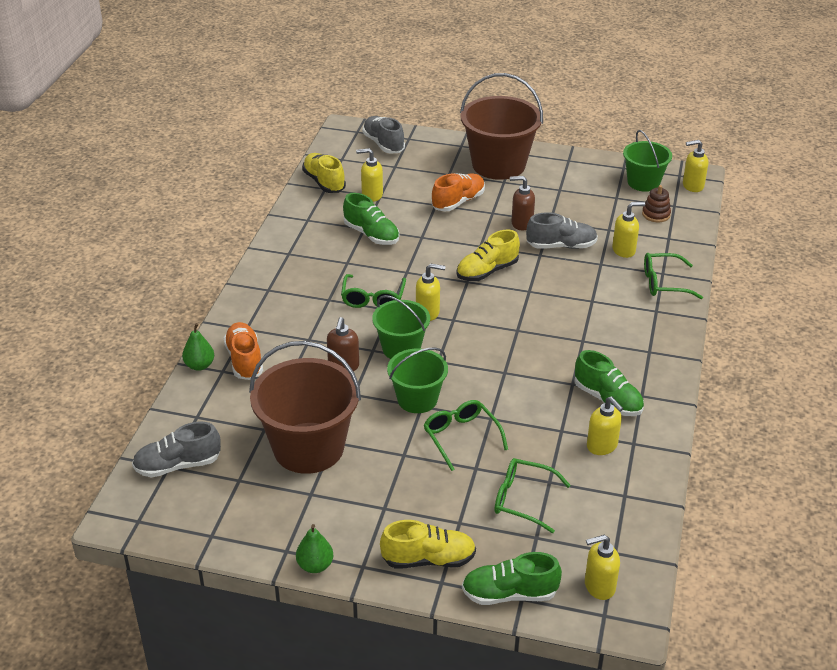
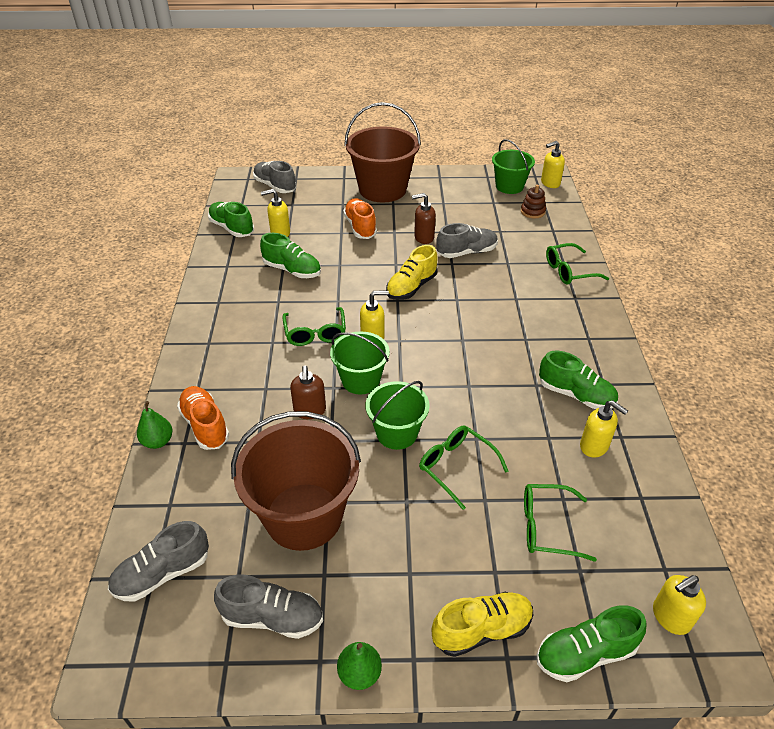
camera: 15 degrees left, 5 degrees up
yellow shoe [302,153,346,193] -> green shoe [208,202,254,237]
orange shoe [432,173,485,211] -> orange shoe turned 45 degrees counterclockwise [343,198,377,239]
yellow soap dispenser [612,202,645,258] -> none
none -> grey shoe [214,575,323,639]

